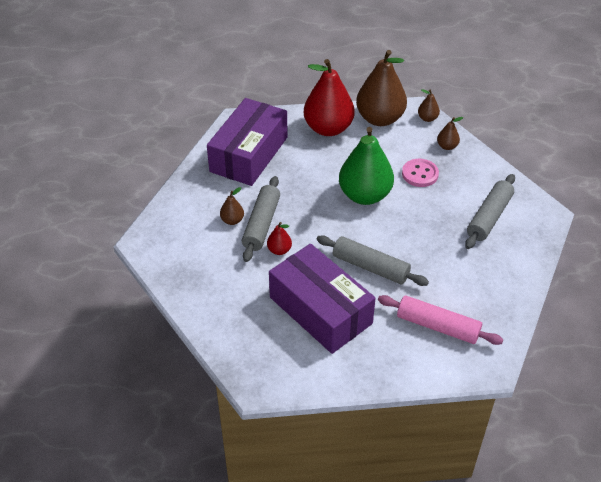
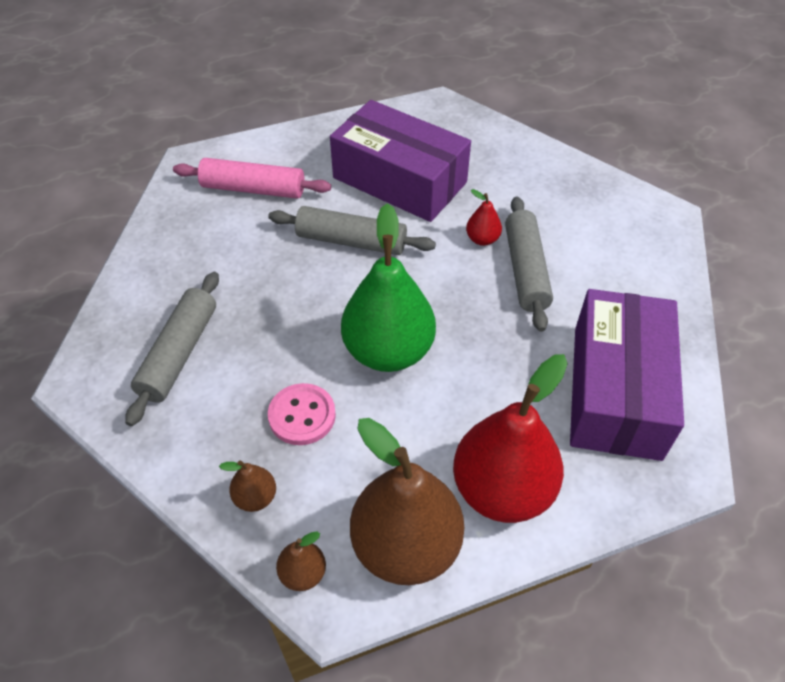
camera: 165 degrees right, 5 degrees up
brown pear [220,187,244,225] -> none

